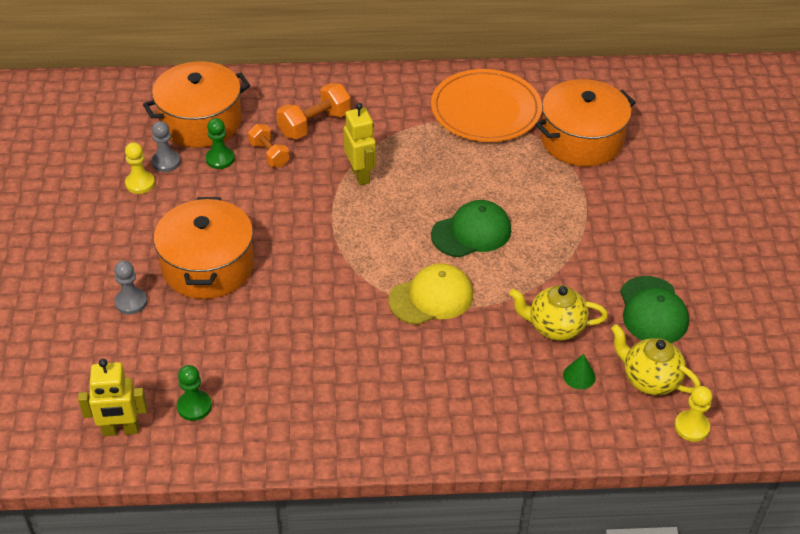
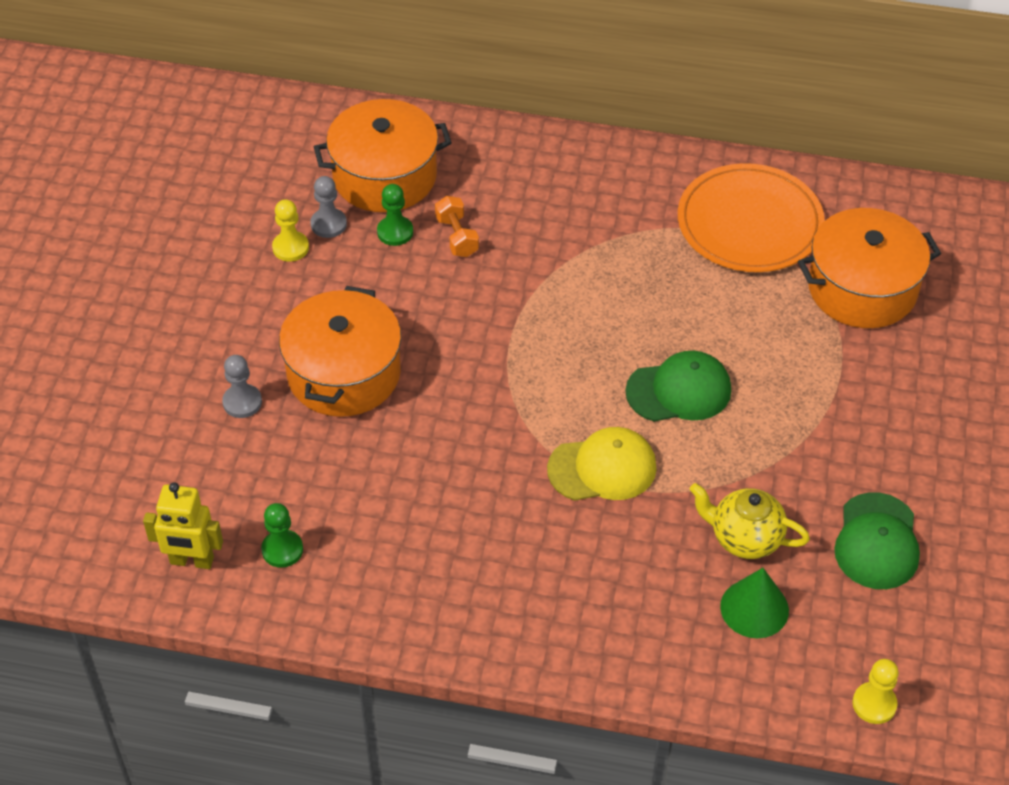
camera: 15 degrees right, 5 degrees up
orange dumbbell [277,83,351,139] -> none
yellow robot [344,103,376,185] -> none
green cone [563,354,596,389] -> green cone [720,568,789,638], size x1.67
yellow teapot [611,324,701,396] -> none

